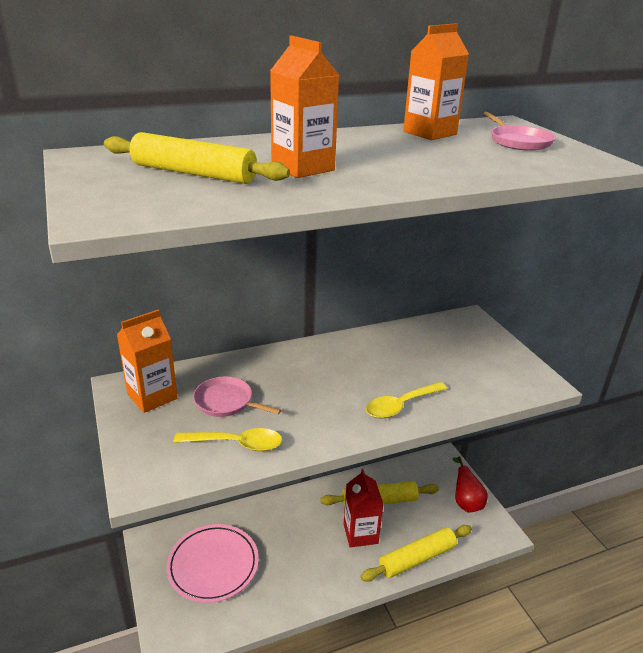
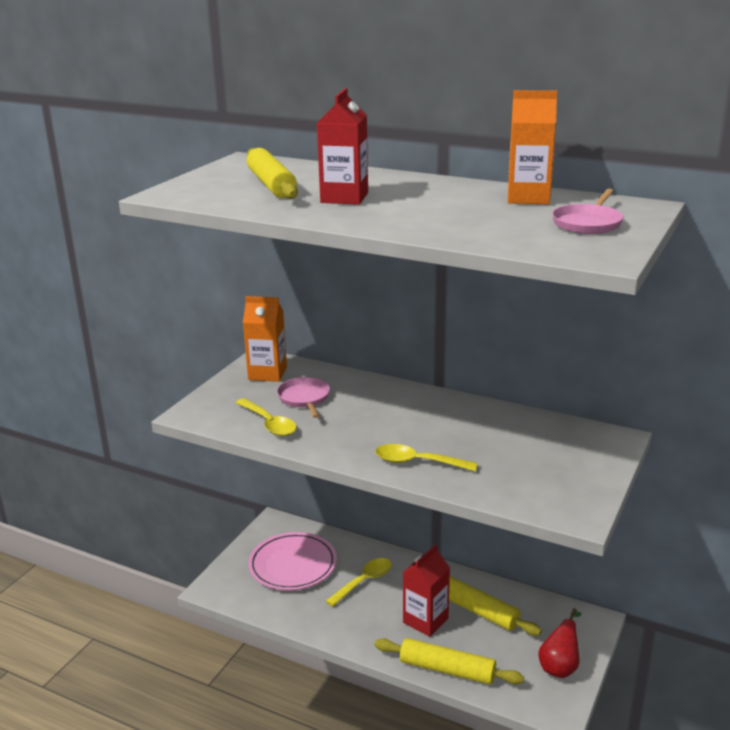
camera: 50 degrees right, 5 degrees down
orange carton [270,36,339,178] -> red carton [317,88,368,205]
none -> yellow spoon [326,558,392,607]

